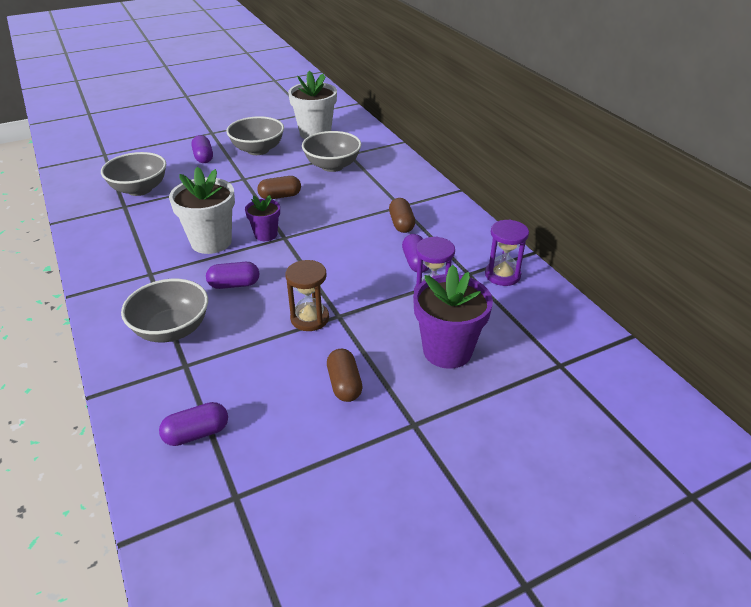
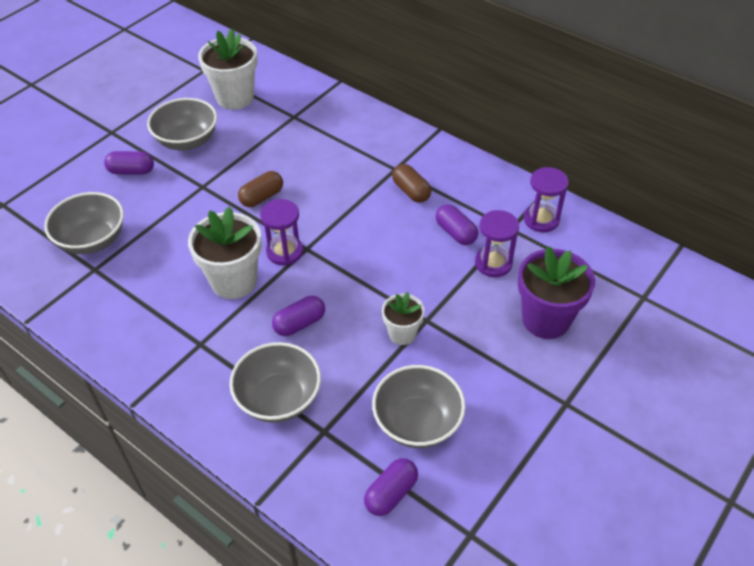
camera: 25 degrees left, 10 degrees up
purple capsule [192,135,213,163] -> purple capsule turned 45 degrees counterclockwise [104,151,154,175]
purple flower pot [245,195,280,241] -> purple hourglass [260,199,303,265]
brown hourglass [285,260,329,331] -> white flower pot [382,292,425,345]
grey bowl [302,131,361,172] -> grey bowl moved to [372,365,466,448]
brown capsule [327,349,363,402] -> none

